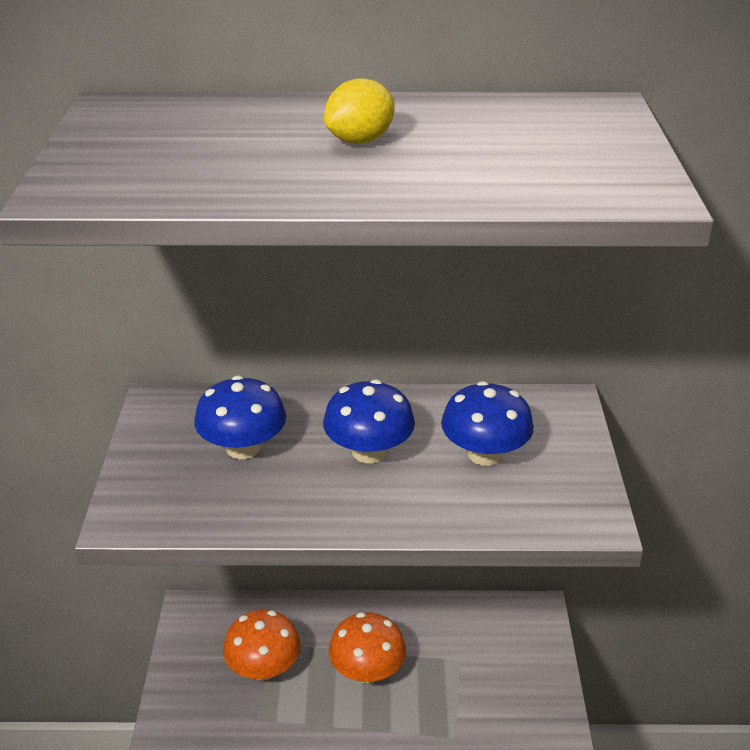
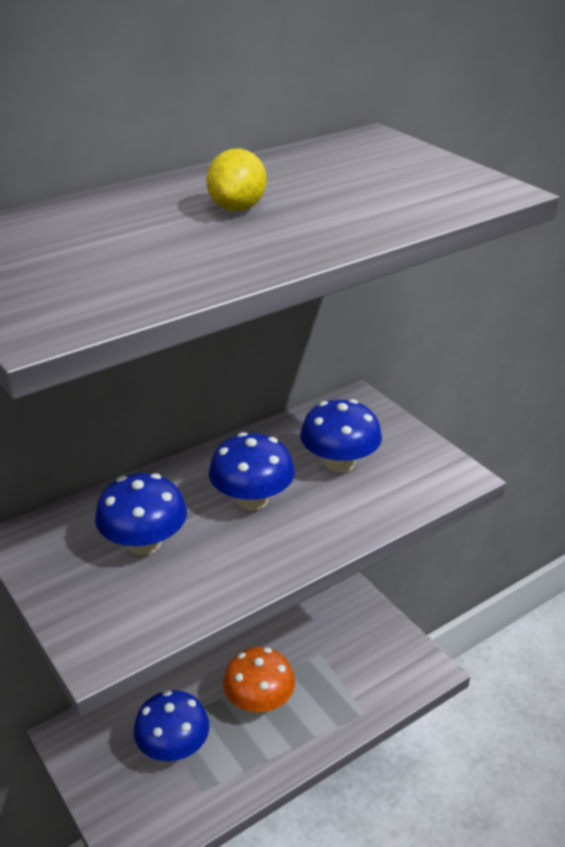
camera: 35 degrees left, 0 degrees up
orange mushroom [223,610,301,680] -> blue mushroom [133,690,209,761]

